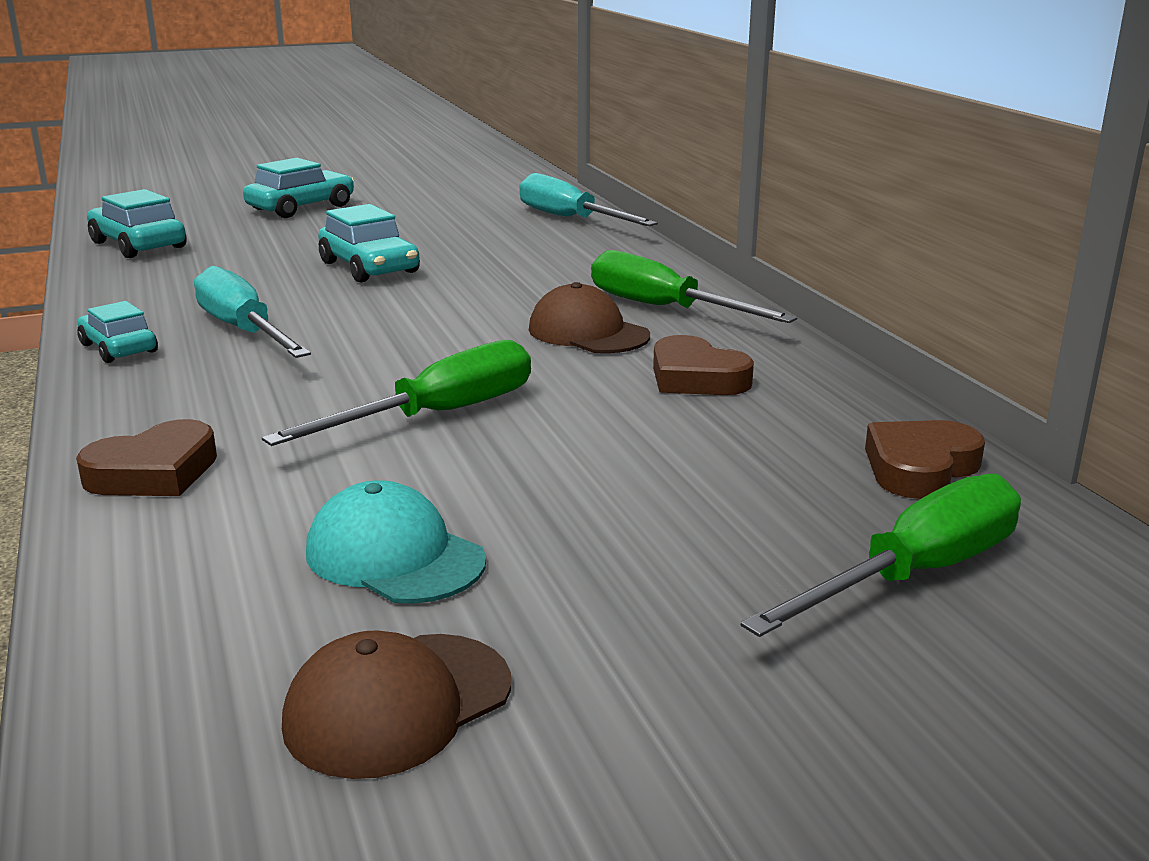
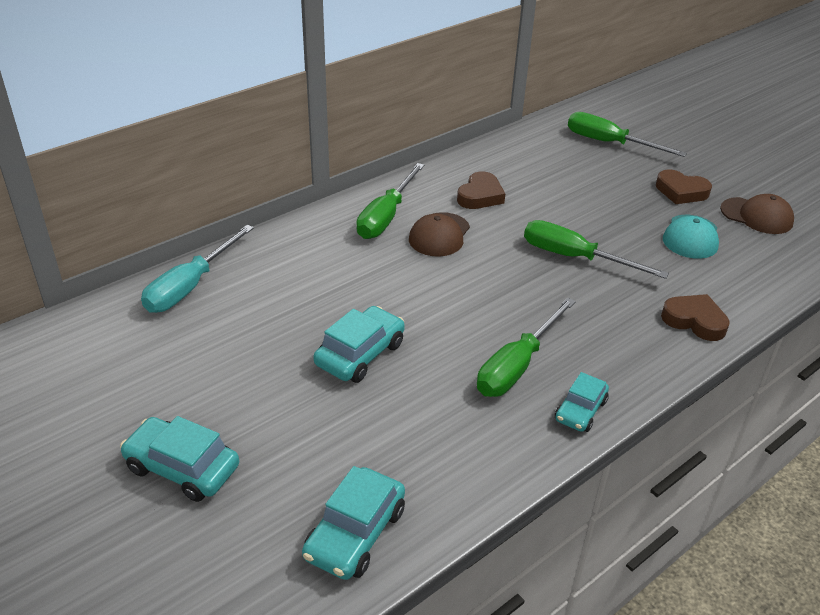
camera: 110 degrees left, 15 degrees up
turquoise screwdriver [194,266,311,358] -> green screwdriver [477,297,576,397]
brown heart [865,420,985,499] -> brown heart moved to [656,169,712,204]

